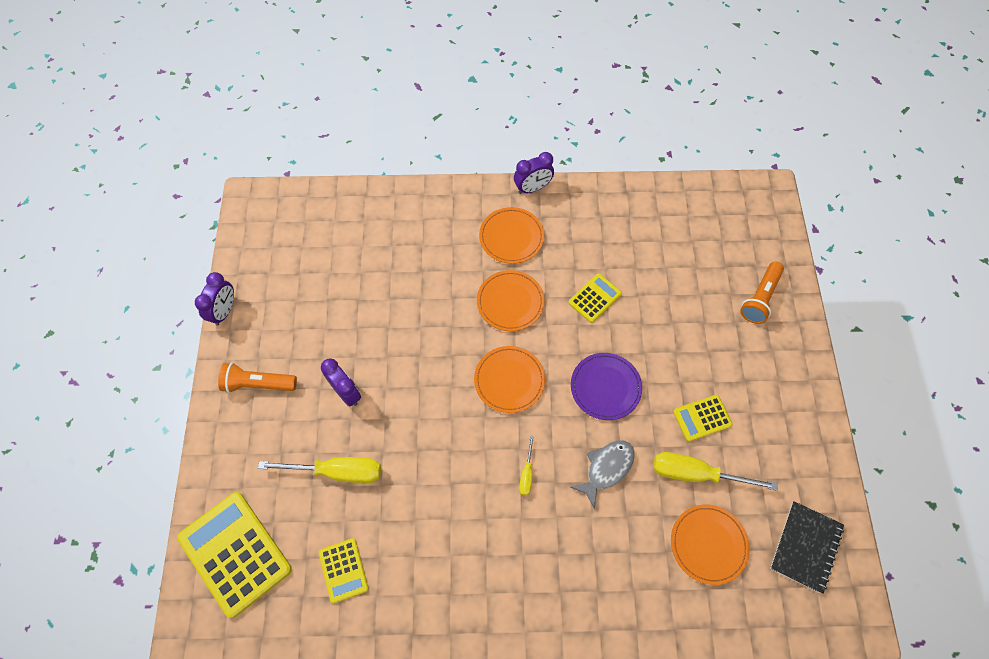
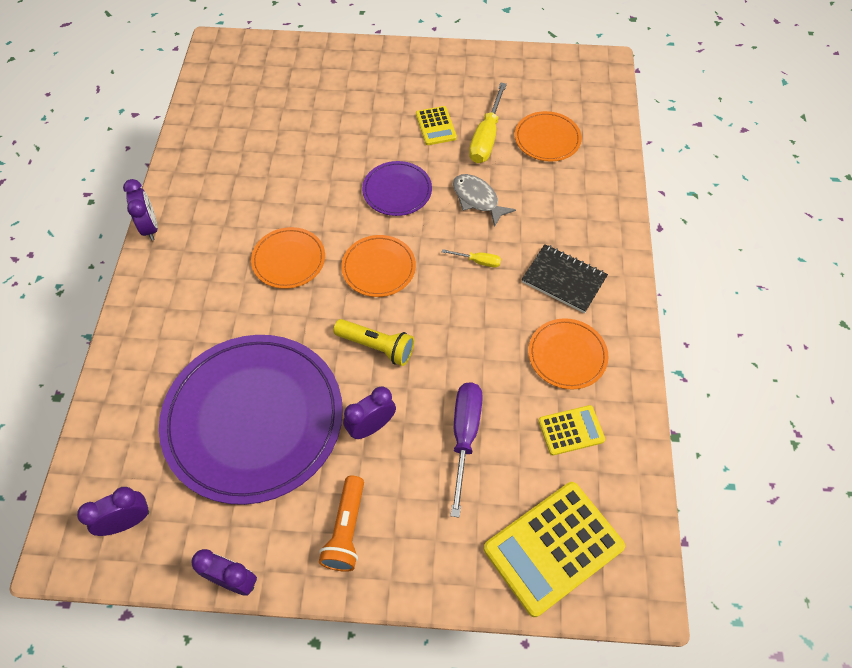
camera: 85 degrees left, 5 degrees down
yellow screwdriver [258,457,381,483] -> purple screwdriver [451,382,483,518]
orange plate [479,207,544,264] -> orange plate moved to [528,318,608,390]
yellow calculator [568,274,622,323] -> none
orange flashlight [740,262,784,324] -> none
black notebook [770,501,844,594] -> black notebook moved to [521,244,608,313]
none -> purple clock [77,487,149,536]
none -> purple plate [159,335,343,505]
none -> yellow flashlight [333,319,414,366]

